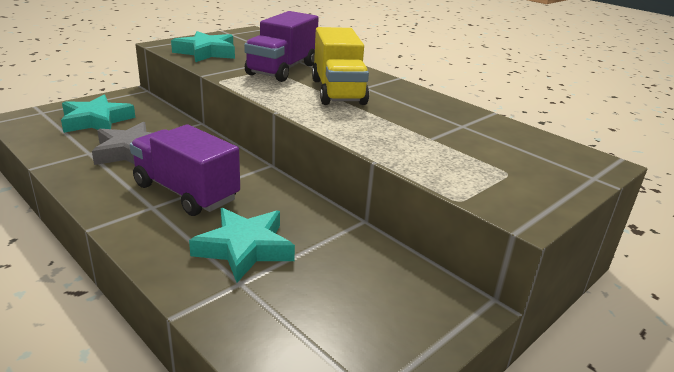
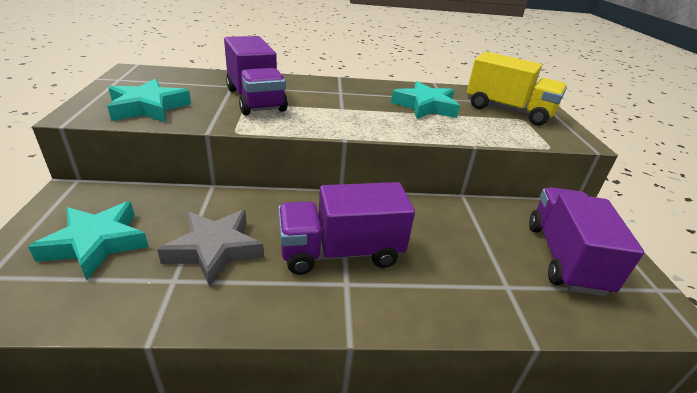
camera: 50 degrees left, 5 degrees up
turquoise star [189,208,295,283] -> turquoise star moved to [391,81,460,119]
yellow truck [312,27,369,105] -> yellow truck moved to [467,52,567,126]
none -> purple truck [529,187,644,296]

